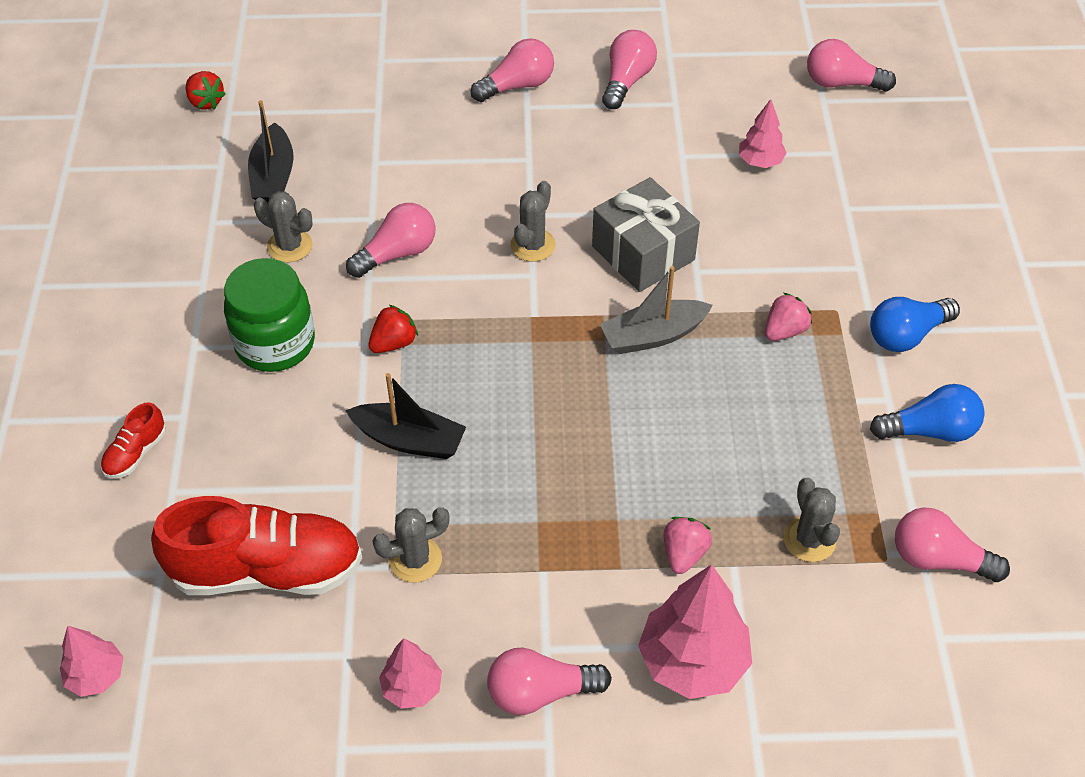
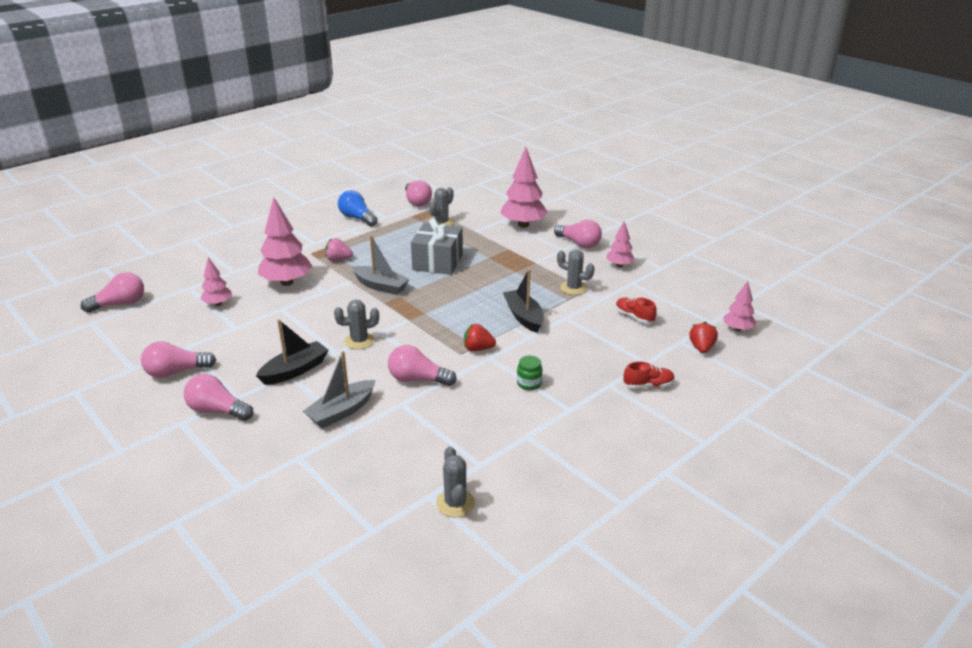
camera: 130 degrees left, 20 degrees down
red shoe [151,496,362,595] -> red shoe [616,298,657,323], size x0.44
red strawberry [186,71,226,109] -> red strawberry moved to [689,322,718,353]
green jar [224,258,315,372] -> green jar [517,356,542,390], size x0.46
black boat [248,100,294,204] -> black boat moved to [256,319,329,385]
grey cactus [254,191,313,262] -> grey cactus moved to [436,446,475,518]
grey gift [592,177,700,292] -> grey gift moved to [411,218,463,275]
pink strawberry [664,517,712,574] -> none
pink light bulb [807,39,896,92] -> pink light bulb turned 90 degrees counterclockwise [81,272,144,313]
blue light bulb [870,297,960,352] -> none
none -> pink tree [258,197,312,286]
none -> grey boat [303,351,376,428]

